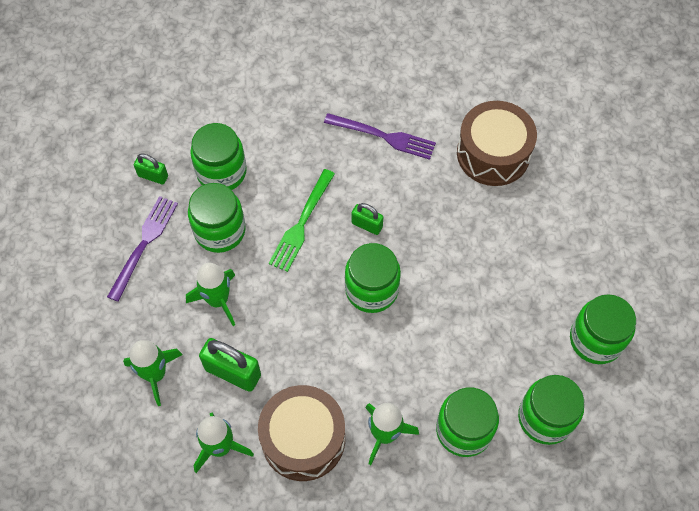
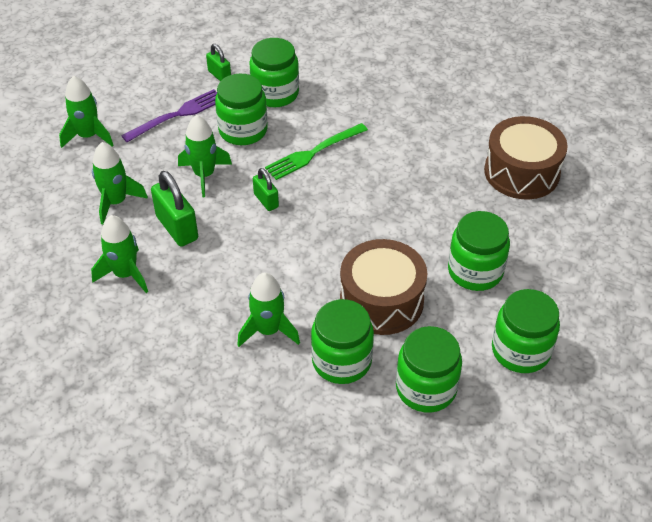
camera: 30 degrees right, 15 degrees down
brown drum [258,385,345,481] -> brown drum moved to [340,239,427,335]
purple fork [324,113,436,160] -> none
green jar [345,243,401,313] -> green jar moved to [448,211,510,291]
green padlock [352,203,383,235] -> green padlock moved to [253,168,279,211]
none -> green rocket [59,76,113,148]

